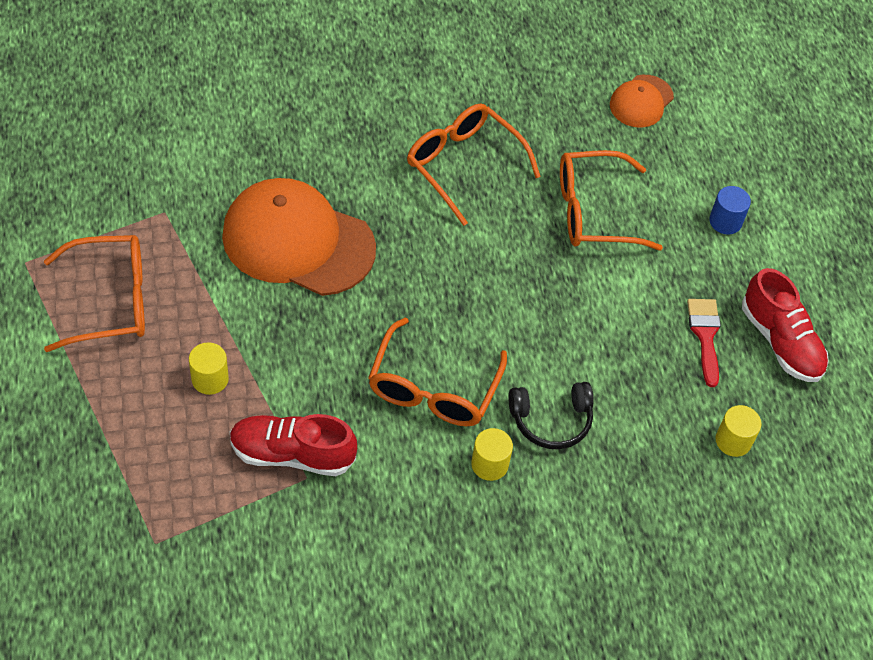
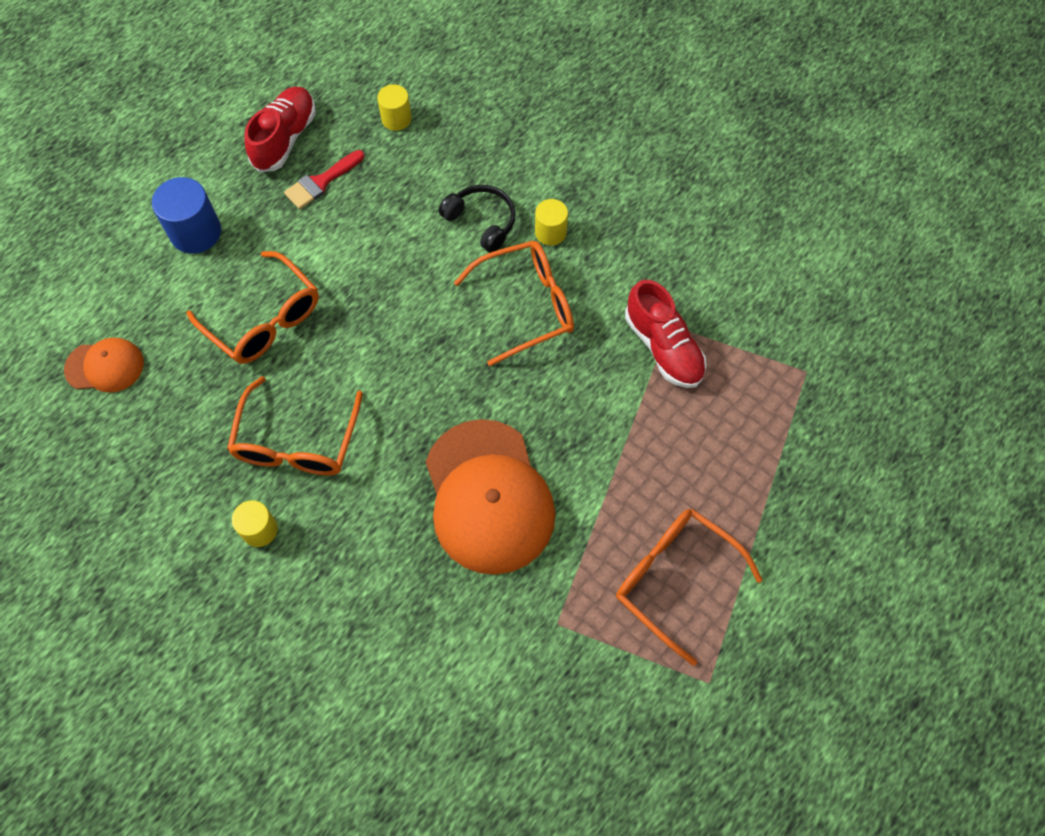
camera: 125 degrees left, 10 degrees up
yellow cylinder [189,342,229,395] -> yellow cylinder moved to [232,500,278,547]
blue cylinder [709,186,751,235] -> blue cylinder [152,177,221,254], size x1.62

